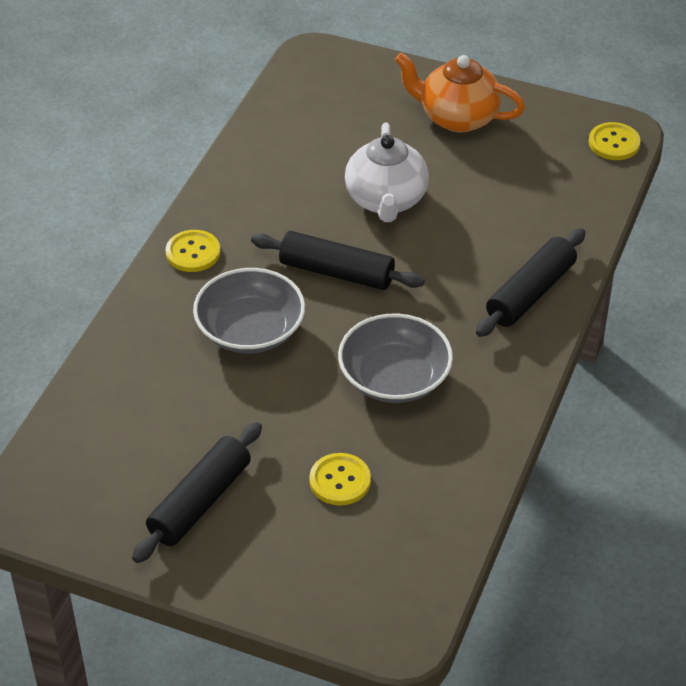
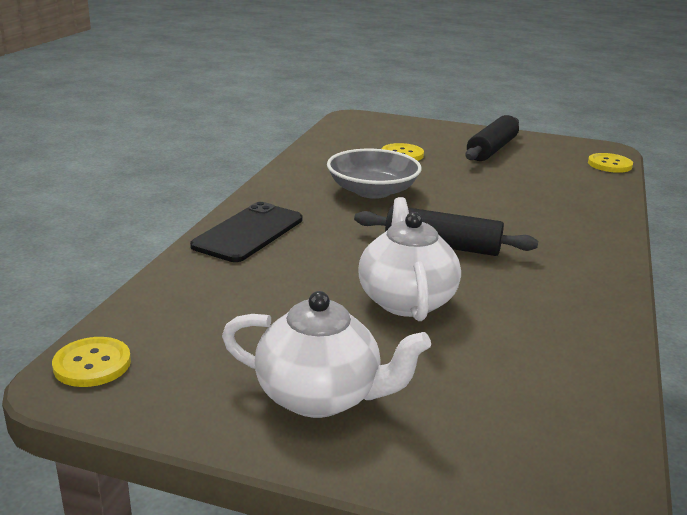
camera: 175 degrees right, 20 degrees down
yellow button [166,230,220,272] -> yellow button moved to [588,153,633,173]
grey bowl [193,268,305,353] -> none
orange teapot [395,53,525,132] -> white teapot [222,291,431,418]
black rolling pin [476,228,586,337] -> black phone [190,202,302,262]

